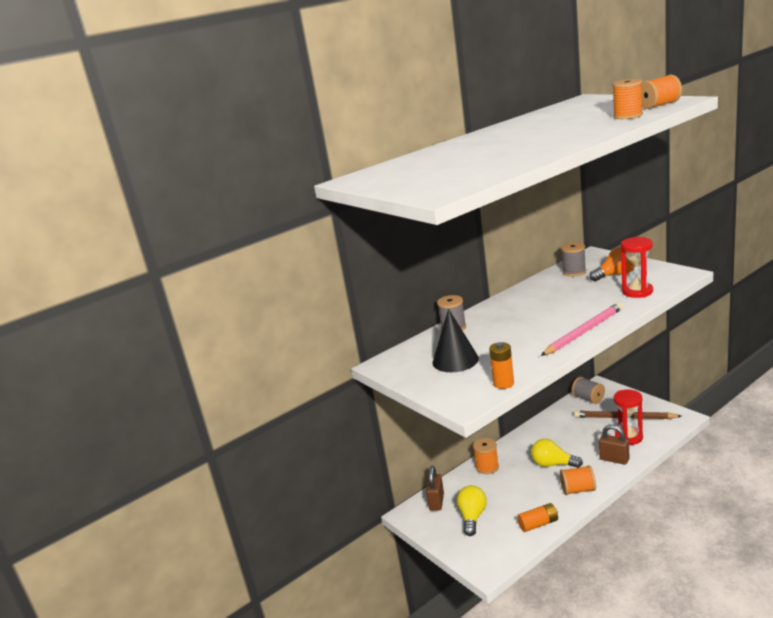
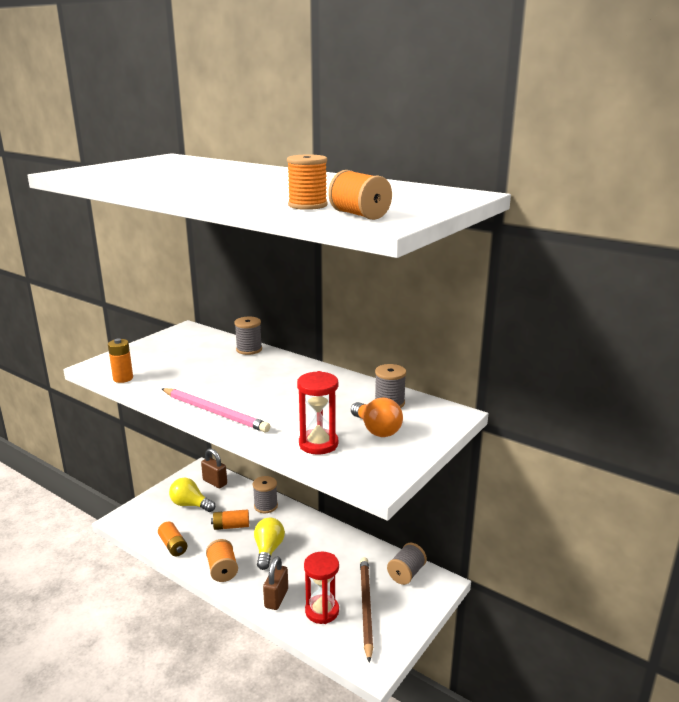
camera: 70 degrees right, 0 degrees up
brown padlock [426,466,444,511] -> brown padlock turned 45 degrees clockwise [201,448,227,488]
black cone [432,309,479,372] -> none
yellow light bulb [457,485,487,536] -> yellow light bulb turned 150 degrees counterclockwise [169,478,215,512]
orange spool [473,438,499,474] -> grey spool [253,476,278,513]
none -> orange battery [211,509,249,530]

